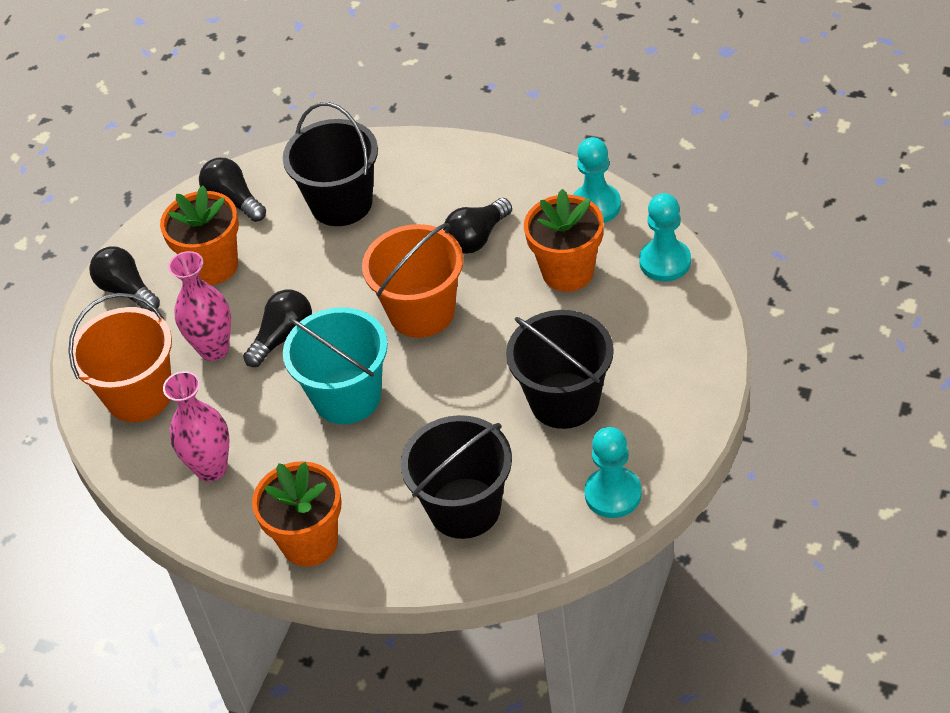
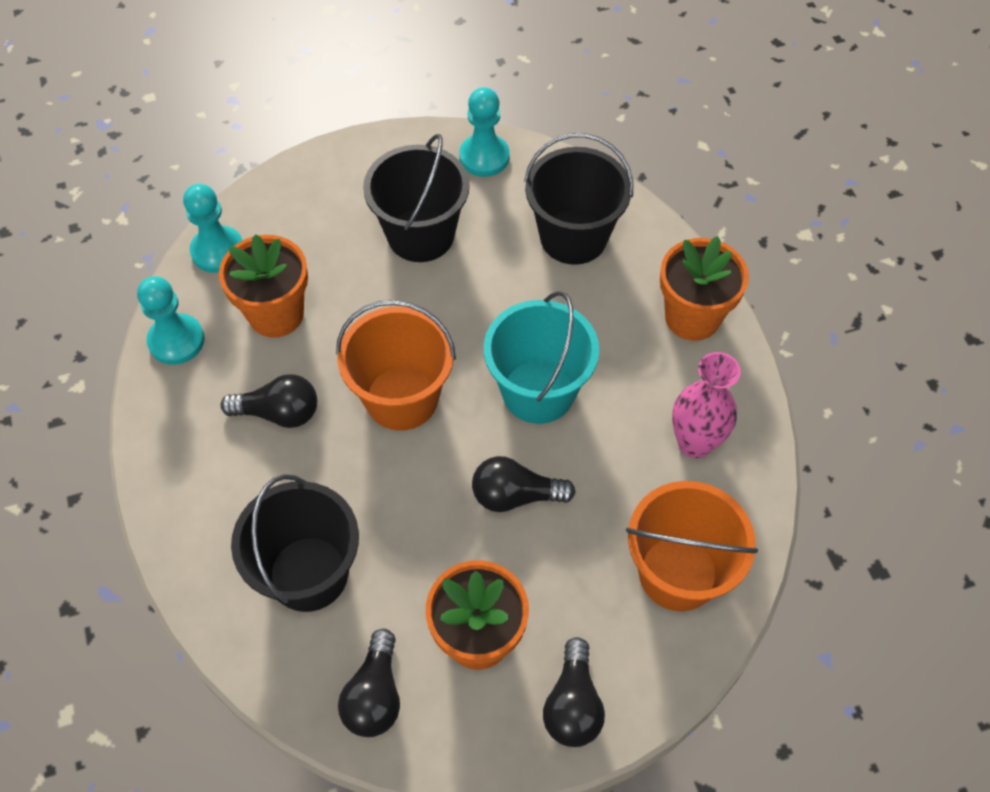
camera: 135 degrees left, 10 degrees up
pink vase [168,251,231,361] -> none

